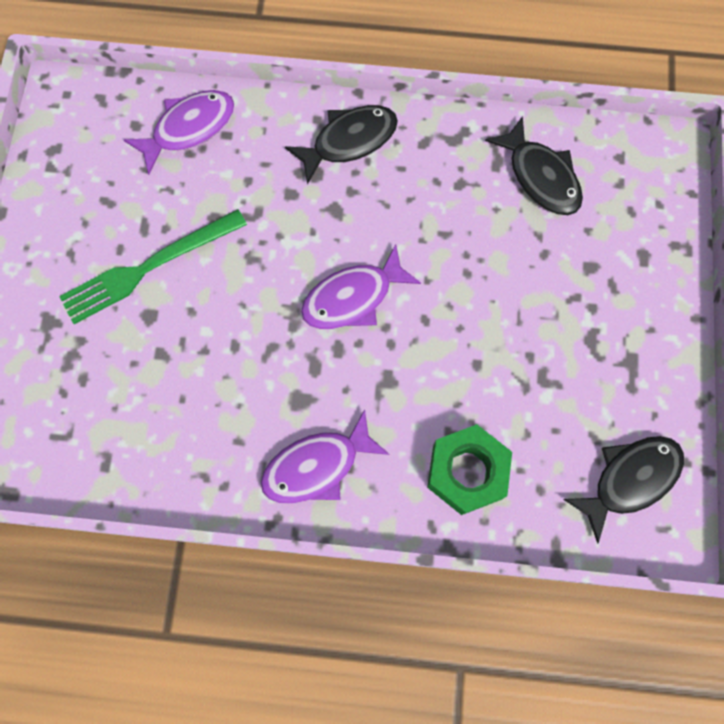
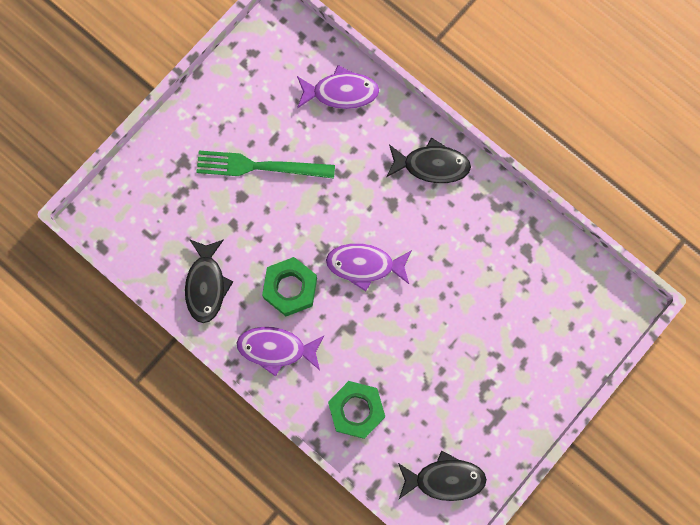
camera: 35 degrees right, 5 degrees up
black fish [485,116,583,215] -> black fish moved to [185,239,234,323]
none -> green nut [262,257,317,316]

